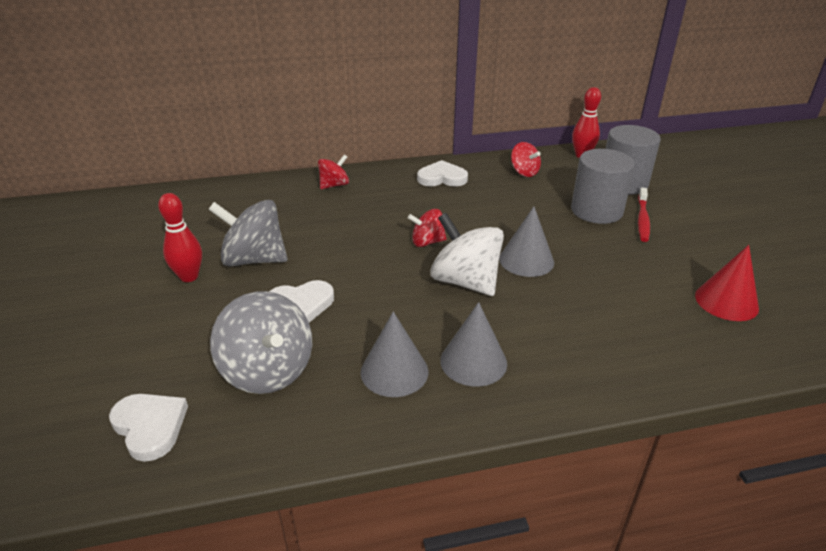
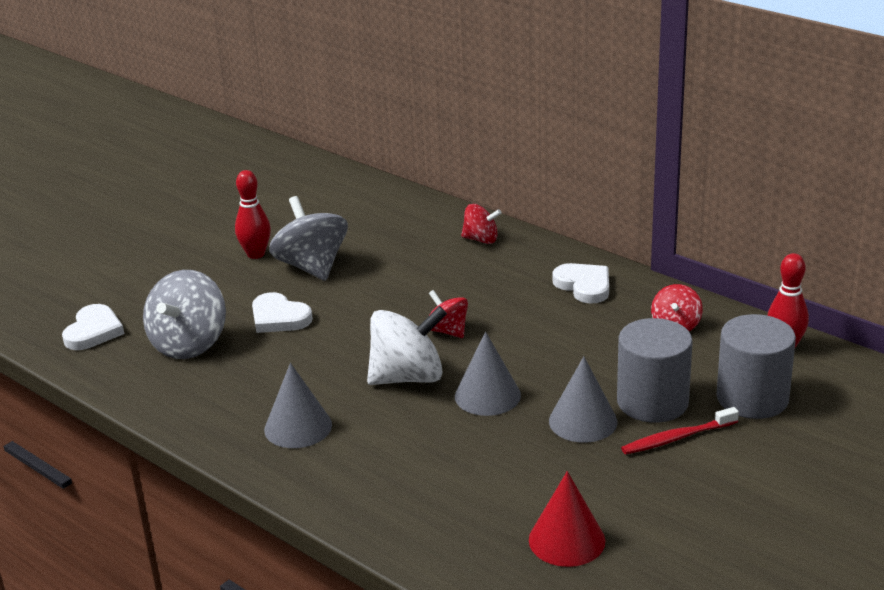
camera: 55 degrees right, 5 degrees down
grey cone [361,312,428,397] -> grey cone moved to [549,356,618,443]
white spinning top [430,213,504,296] -> white spinning top turned 60 degrees clockwise [367,306,447,385]

